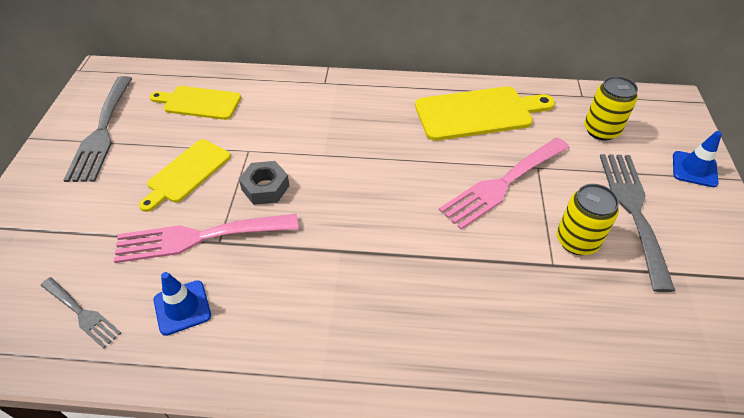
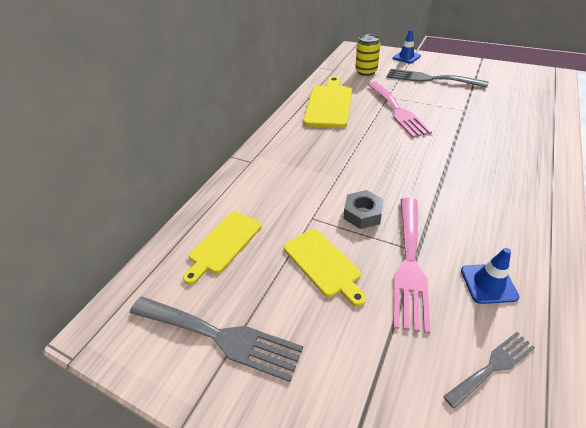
camera: 65 degrees left, 5 degrees down
yellow can [557,184,619,255] -> none

